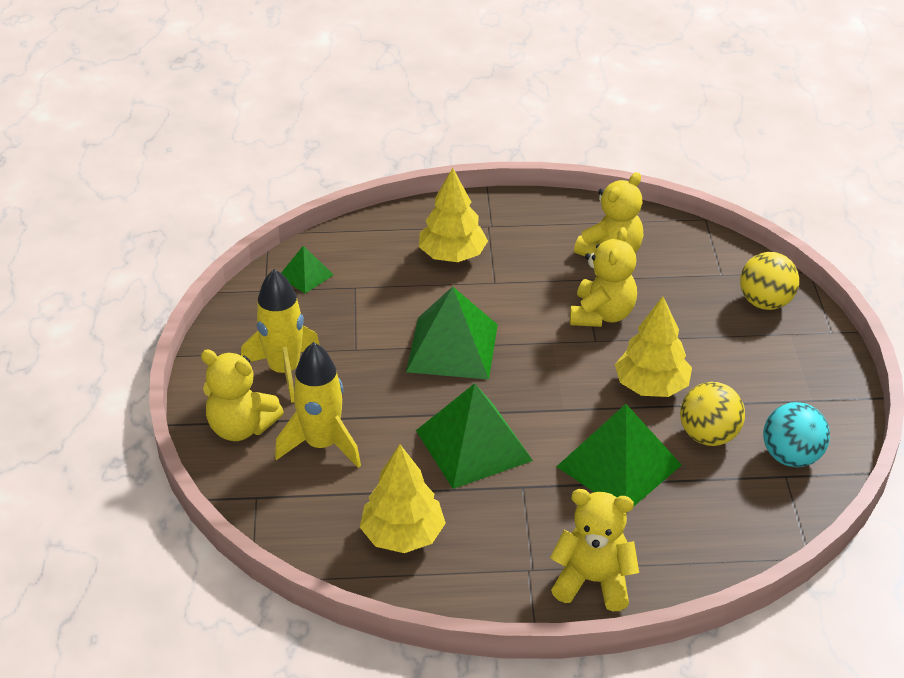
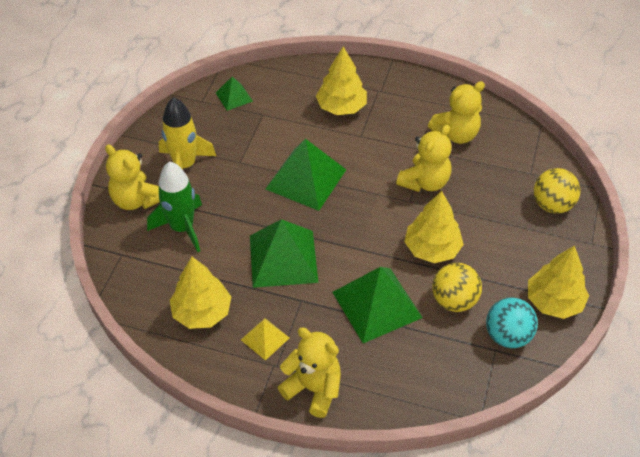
camera: 20 degrees right, 10 degrees up
yellow rocket [275,342,361,468] -> green rocket [147,162,202,252]
none -> yellow pyramid [241,318,289,361]
none -> yellow tree [528,245,589,319]

